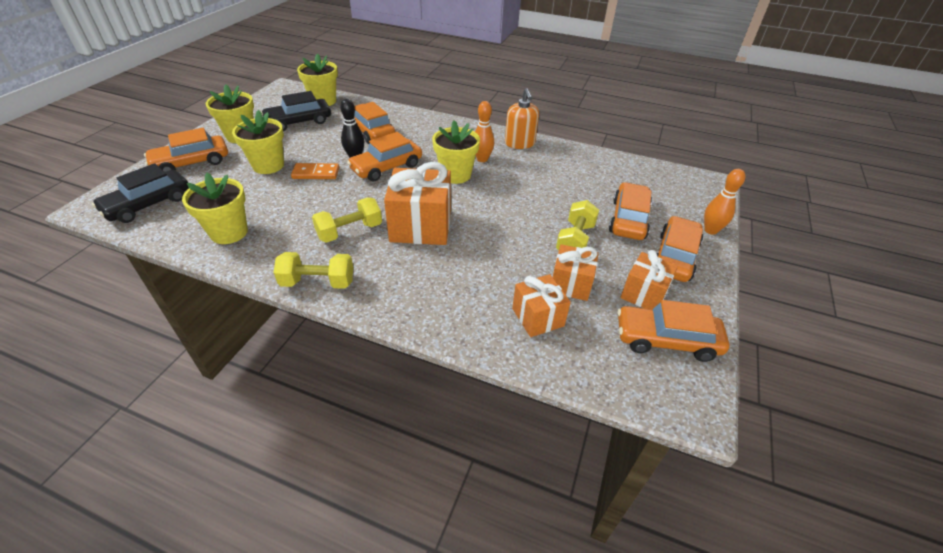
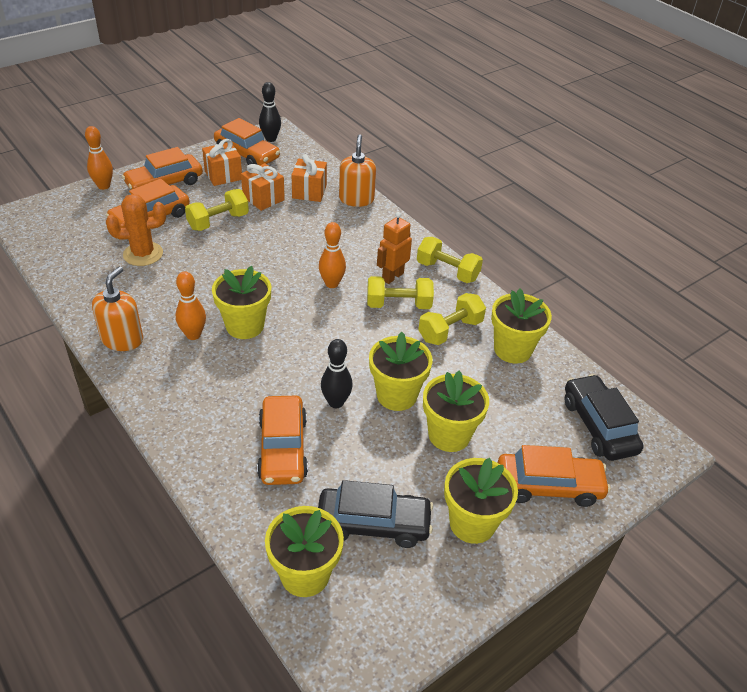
camera: 150 degrees left, 0 degrees up
black car [92,163,189,223] -> black car turned 90 degrees counterclockwise [564,374,644,461]
orange domino [291,163,339,179] -> yellow flower pot [369,332,433,411]
orange car [347,132,422,182] -> none
orange gift [384,162,451,245] -> orange bowling pin [319,222,346,288]
none -> orange cactus [106,194,166,266]
none -> black bowling pin [259,82,281,142]
none -> orange soap dispenser [339,134,376,207]
none -> orange robot [377,212,412,284]
none -> yellow dumbbell [418,293,486,345]

